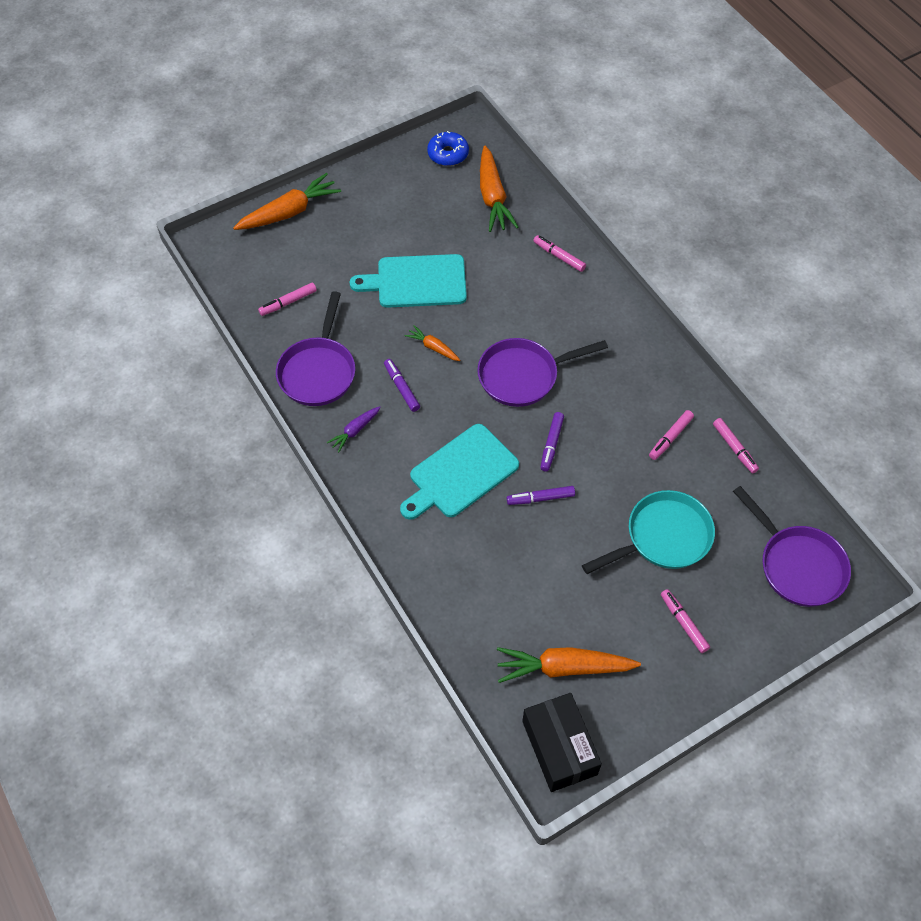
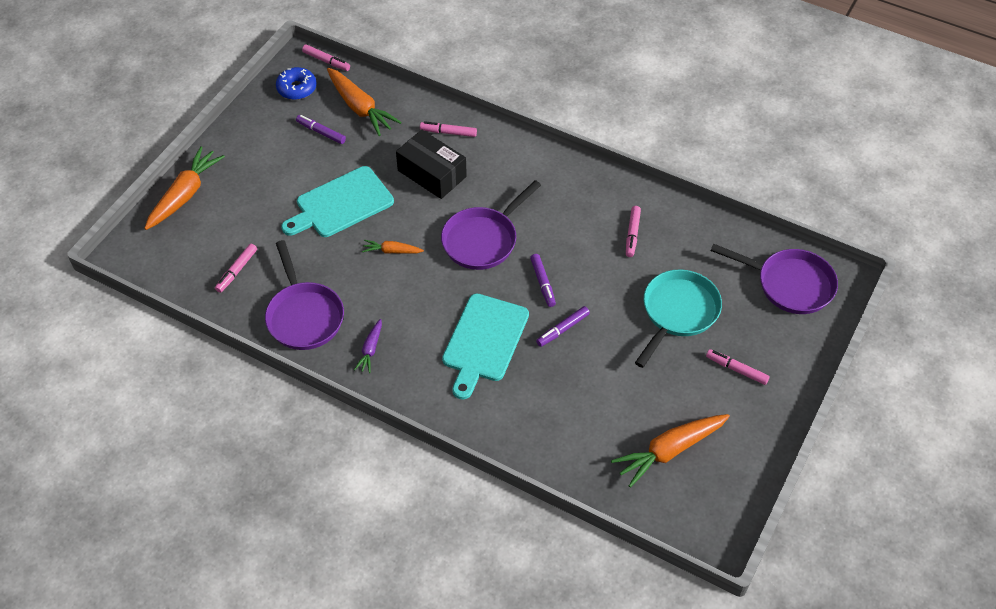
camera: 30 degrees left, 5 degrees down
purple marker [384,359,420,412] -> purple marker moved to [296,115,346,144]
black box [522,693,602,792] -> black box moved to [396,130,467,199]
pink marker [713,418,759,474] -> pink marker moved to [302,44,350,71]

